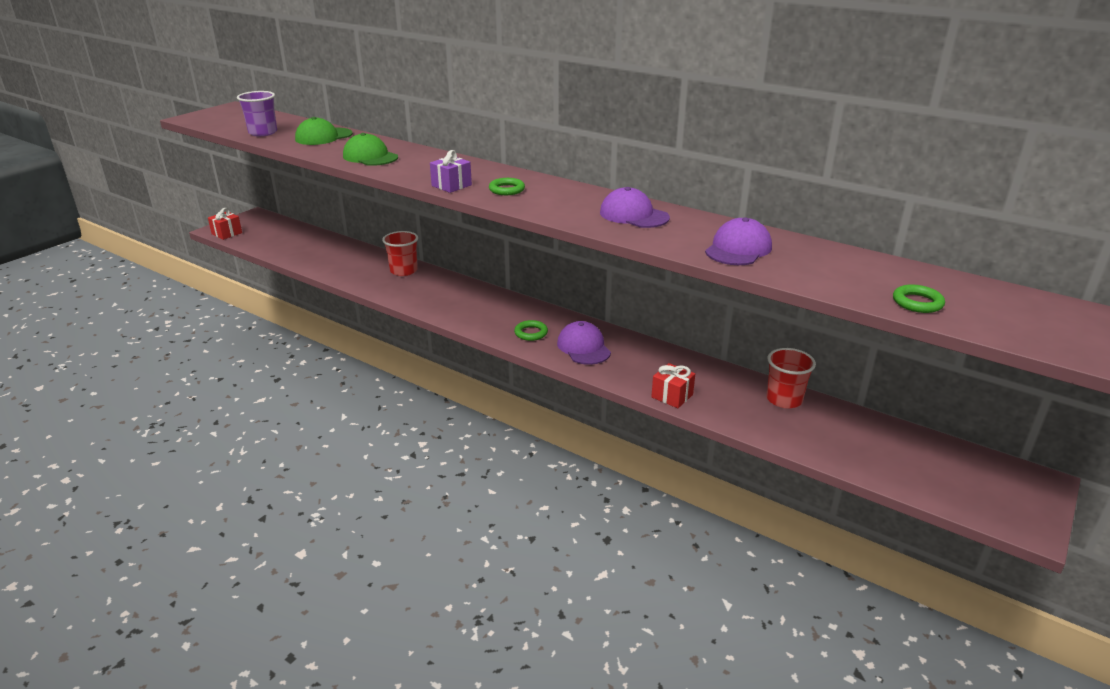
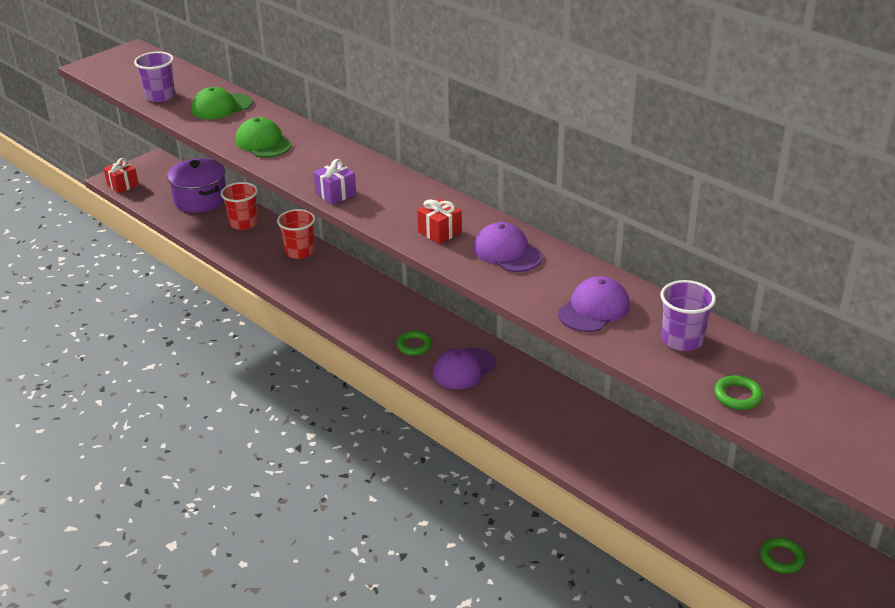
camera: 10 degrees right, 5 degrees up
green ring [489,178,525,195] -> green ring moved to [760,537,805,574]
purple cap [557,321,611,365] -> purple cap turned 120 degrees counterclockwise [433,347,496,389]
red gift [651,363,695,408] -> red gift moved to [417,199,462,244]
red cup [767,348,816,408] -> red cup moved to [221,182,258,230]
none -> purple pot [167,158,226,213]
none -> purple cup [661,280,716,351]

